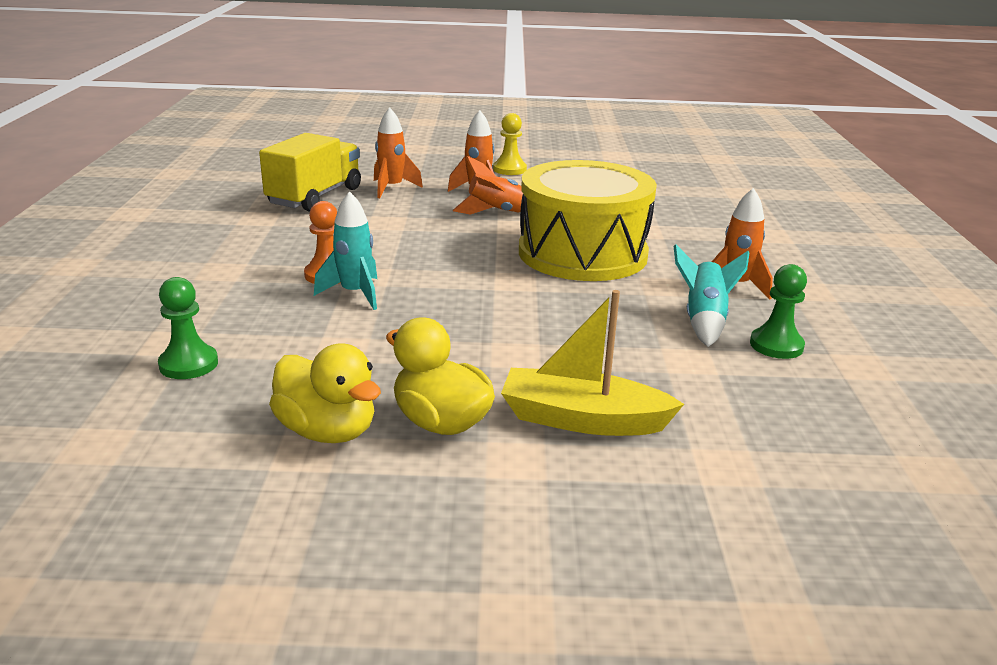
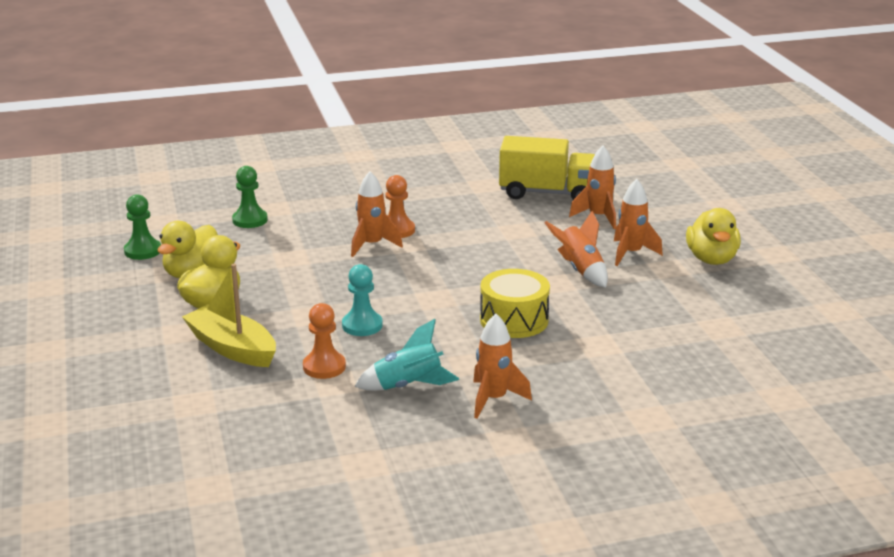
camera: 75 degrees right, 0 degrees up
turquoise rocket [314,191,377,310] -> orange rocket [351,171,403,257]
yellow pawn [493,113,527,175] -> yellow duck [686,208,741,265]
yellow boat [501,290,684,436] -> yellow boat turned 45 degrees counterclockwise [182,264,276,367]
yellow drum [519,160,657,281] -> yellow drum [480,269,550,338], size x0.56
green pawn [750,264,807,359] -> green pawn moved to [124,194,161,260]
none -> orange pawn [303,303,346,379]
none -> turquoise pawn [342,264,383,336]

